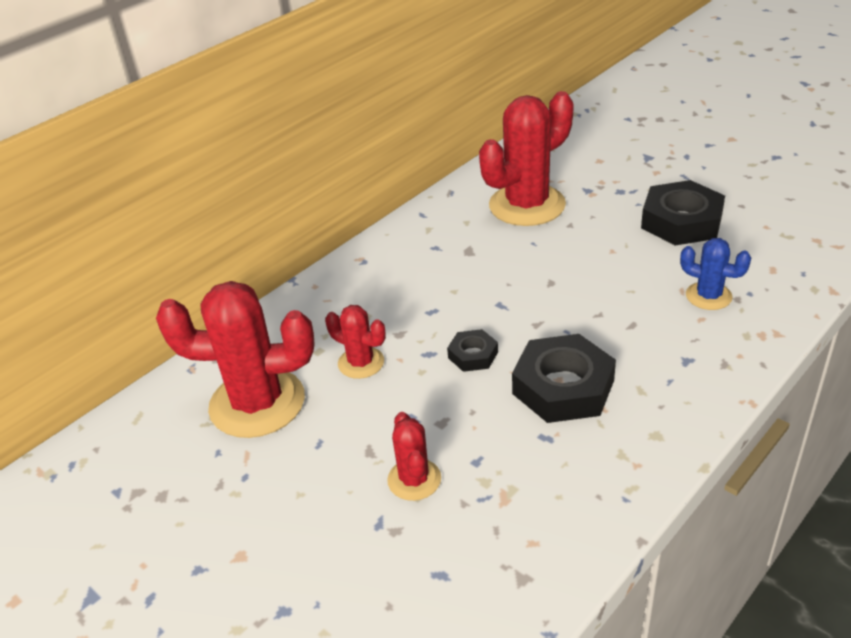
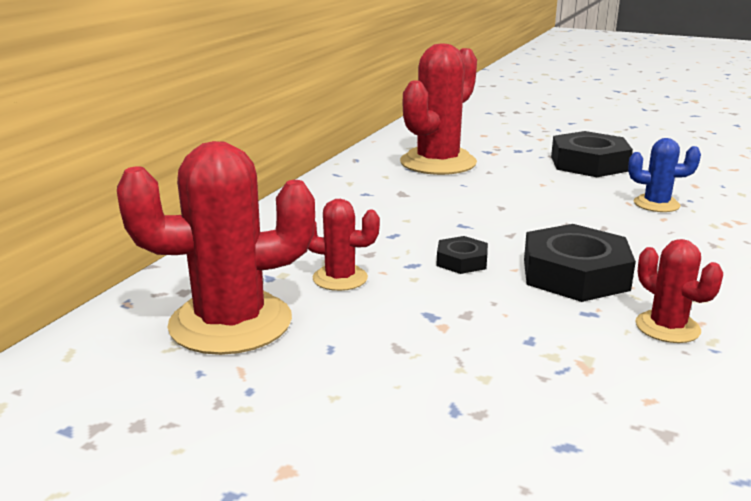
camera: 20 degrees left, 15 degrees down
red cactus [387,412,441,501] -> red cactus moved to [635,239,723,343]

